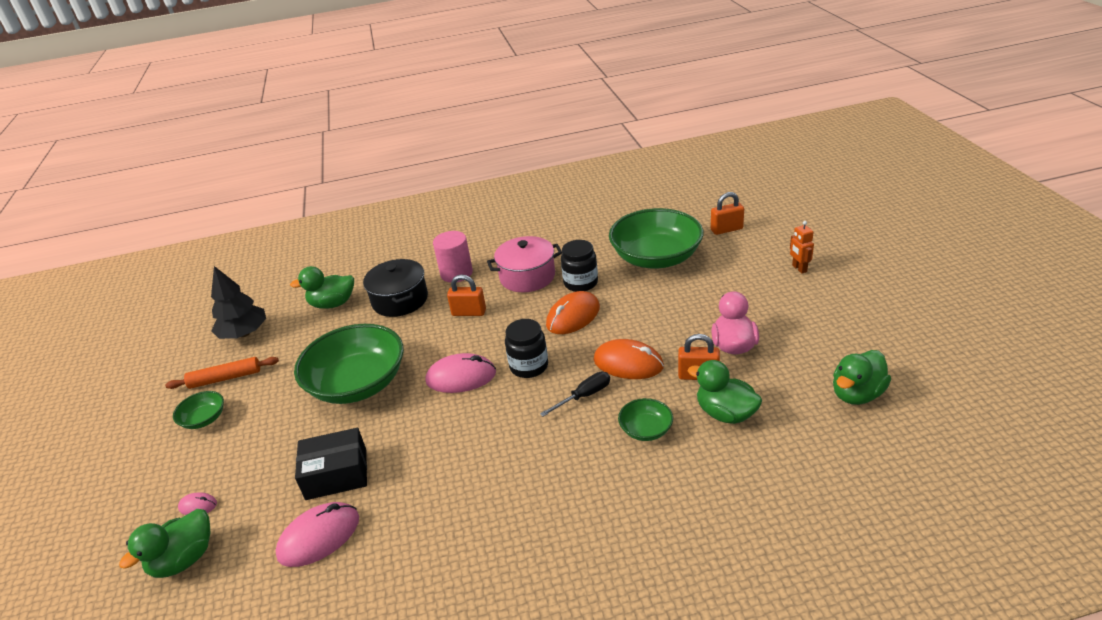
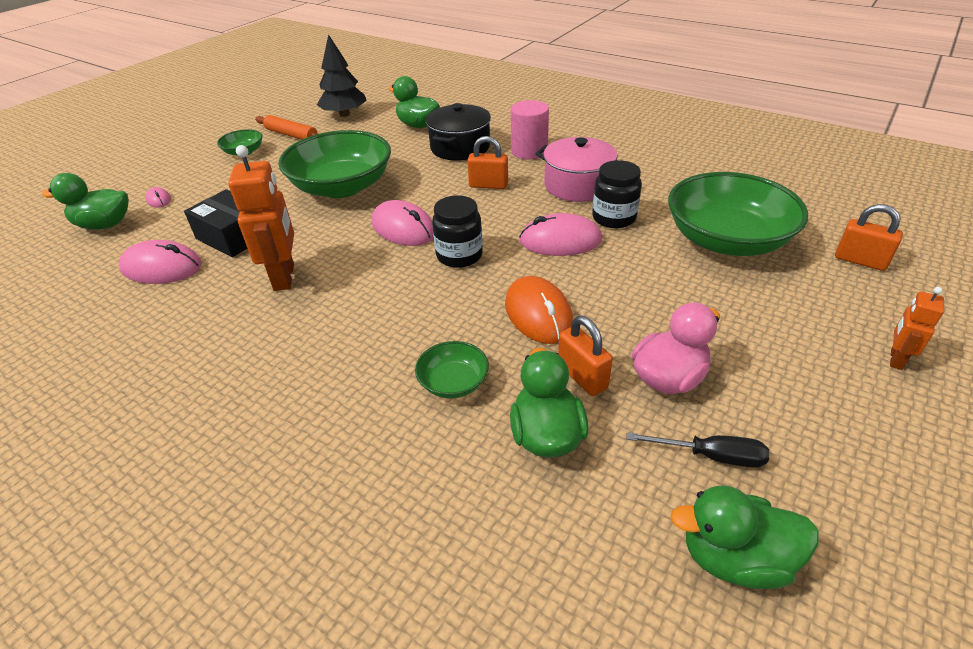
camera: 45 degrees right, 5 degrees up
orange padlock [447,275,486,316] -> orange padlock turned 45 degrees counterclockwise [467,136,508,189]
black screwdriver [540,372,610,417] -> black screwdriver moved to [627,432,769,468]
orange mouse [546,291,600,334] -> pink mouse [519,213,602,256]
none -> orange robot [228,145,294,291]

